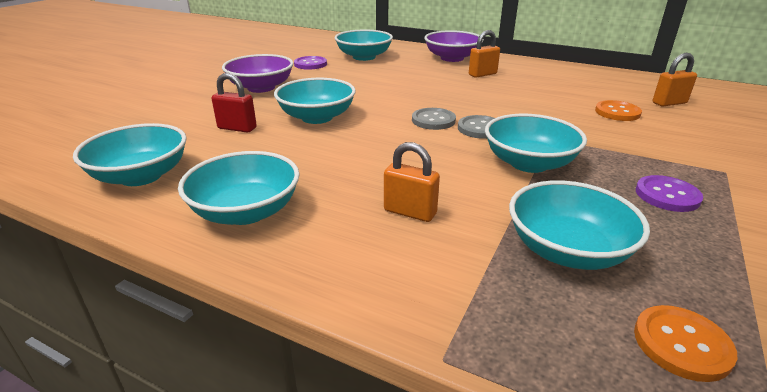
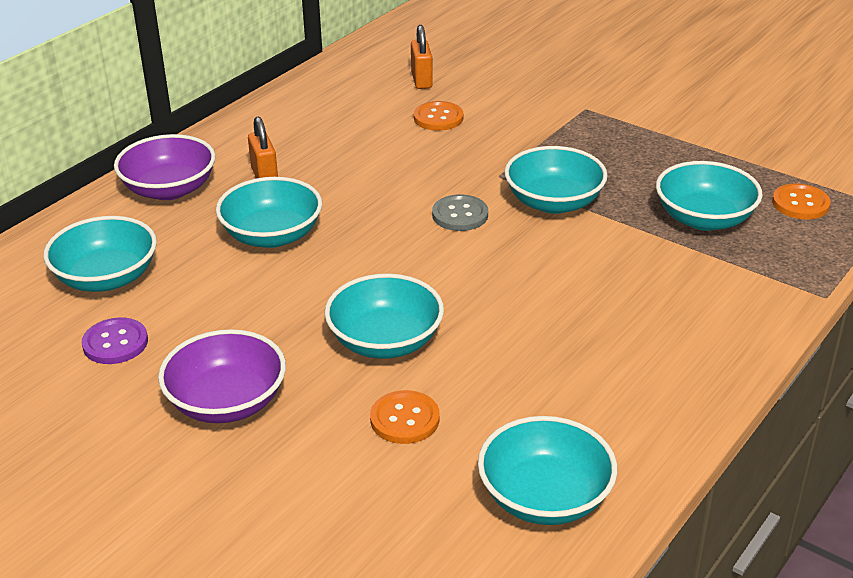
camera: 80 degrees left, 5 degrees up
turquoise bowl [178,151,300,225] -> turquoise bowl moved to [216,177,322,248]
red padlock [212,73,257,133] -> orange button [370,390,440,444]
orange padlock [384,142,440,222] -> none
grey button [412,108,456,130] -> none
purple button [636,175,703,212] -> none

